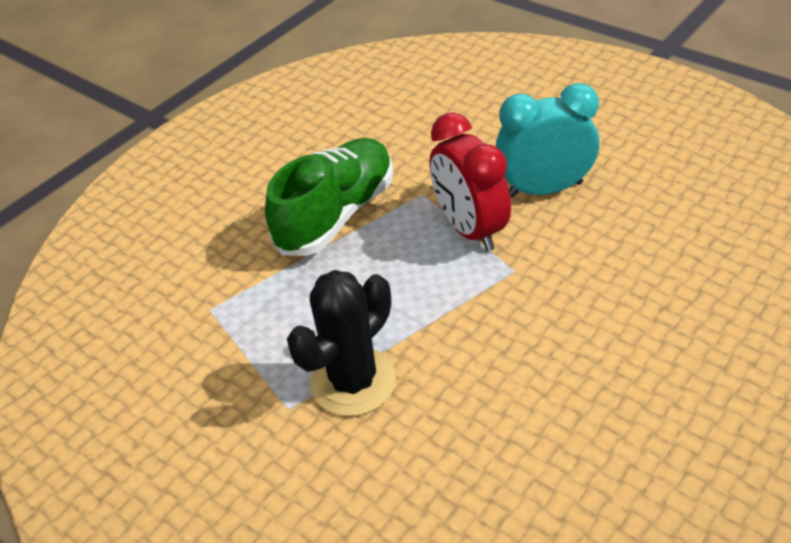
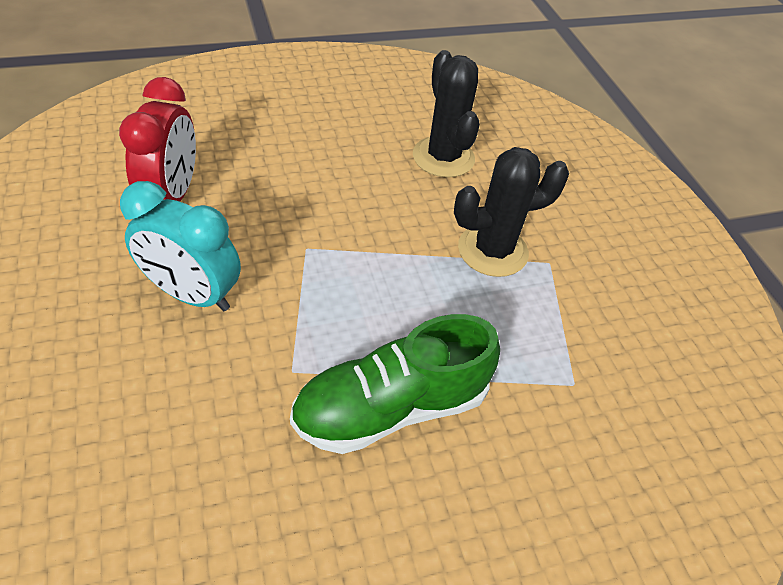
camera: 155 degrees left, 5 degrees up
red clock [430,112,511,252] -> red clock moved to [119,77,196,202]
none -> black cactus [413,50,480,178]

